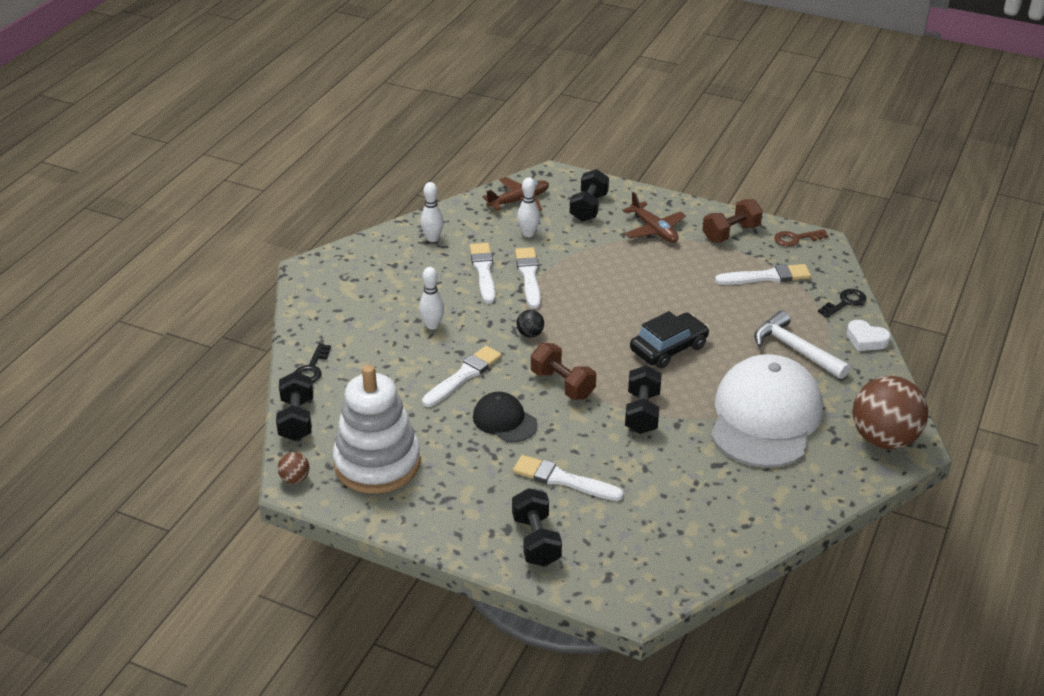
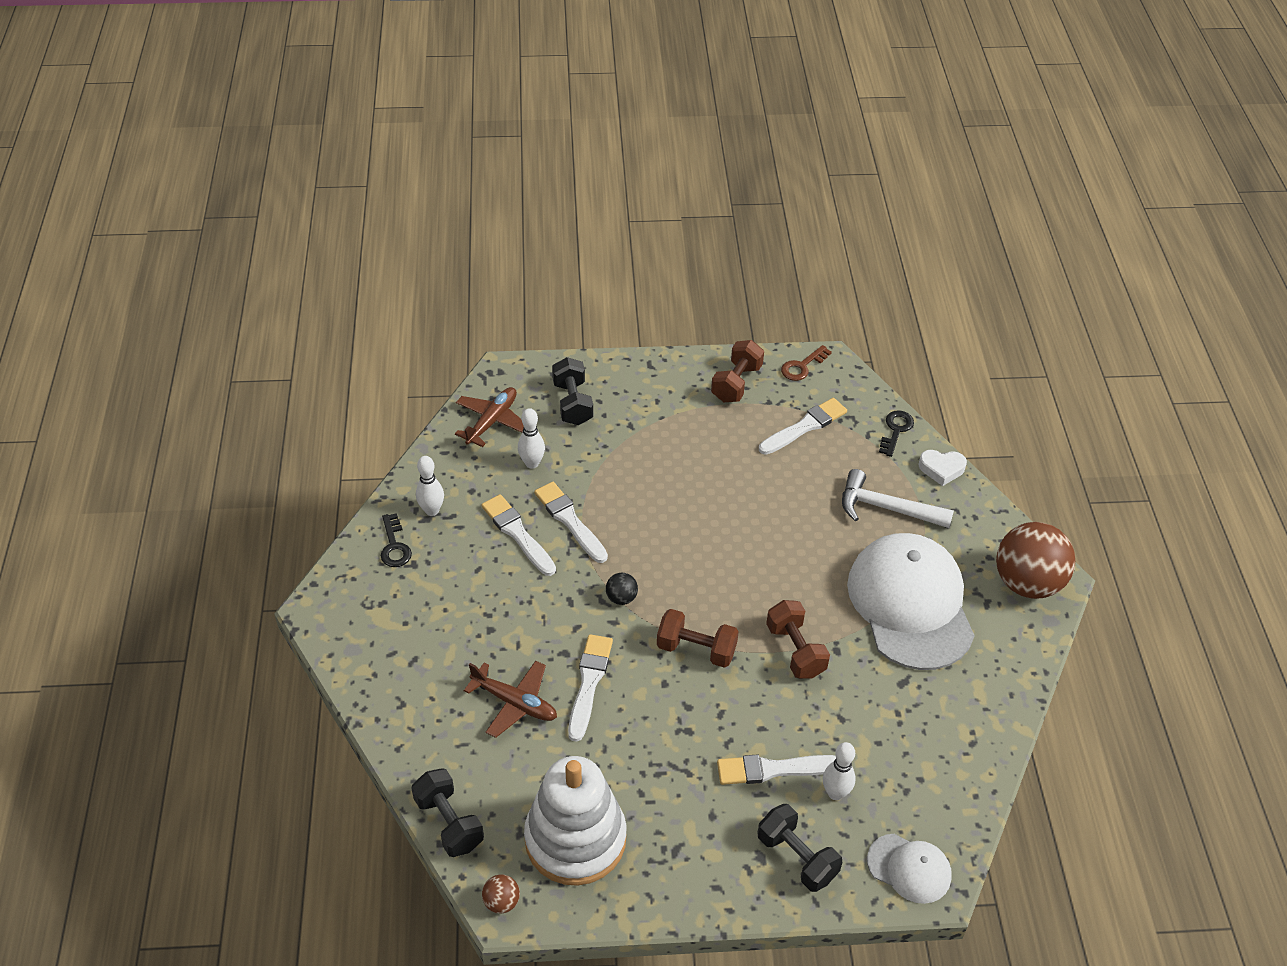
camera: 30 degrees left, 10 degrees up
black key [295,343,331,383] -> black key moved to [381,513,412,567]
white bowling pin [419,267,444,330] -> white bowling pin moved to [823,742,856,800]
black cap [473,392,538,442] -> none
brown plane [622,192,686,243] -> brown plane moved to [464,661,557,738]
black dumbbell [625,365,662,434] -> brown dumbbell [766,600,830,679]
black car [630,311,709,368] -> none
none -> white cap [867,834,952,904]

